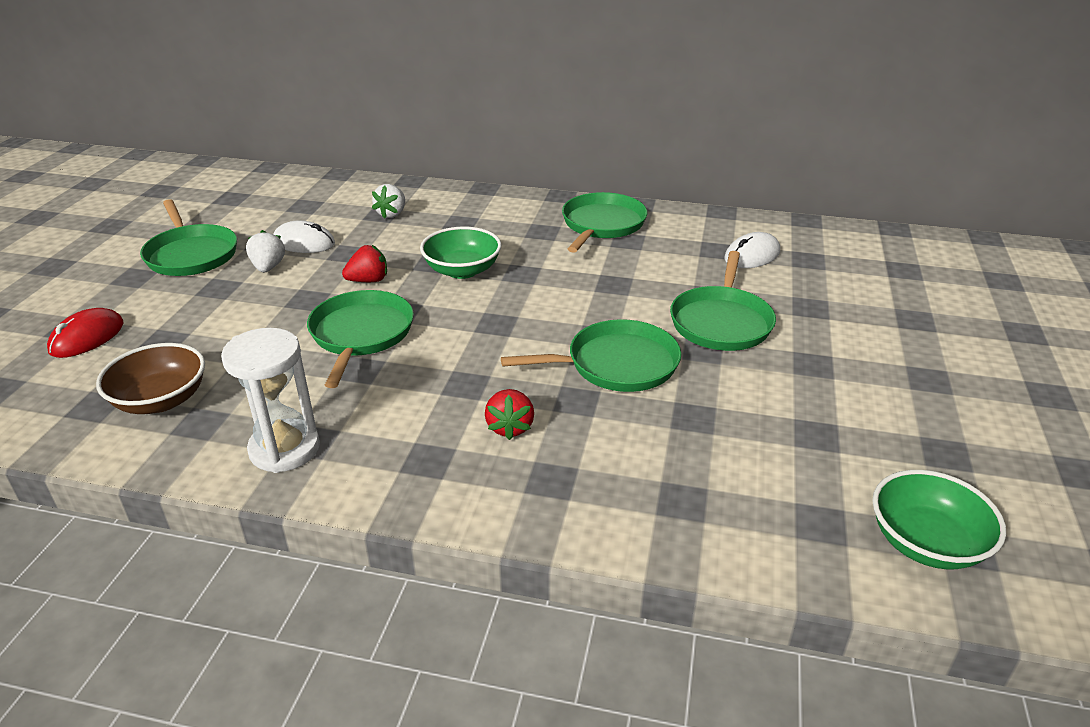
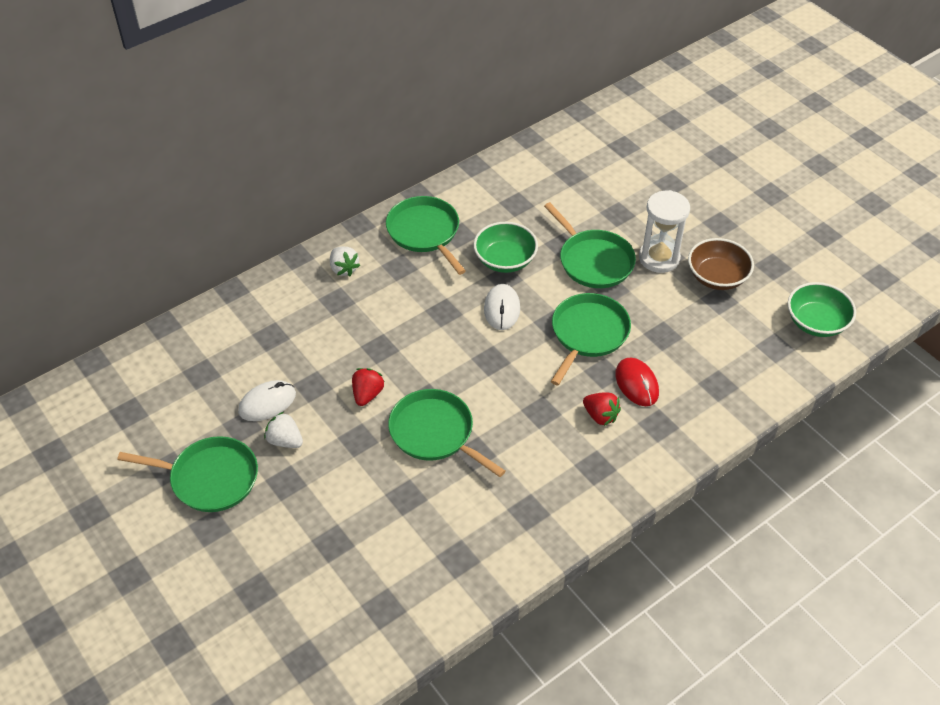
camera: 50 degrees left, 15 degrees up
red mouse [47,308,124,358] -> red mouse moved to [616,357,659,406]
brown bowl [96,343,205,414] -> brown bowl moved to [688,238,754,290]
white hourglass [221,328,320,473] -> white hourglass moved to [639,190,690,273]
white strawberry [372,184,405,219] -> white strawberry moved to [330,247,360,276]
green bowl [420,227,502,279] -> green bowl moved to [473,222,538,273]
white mouse [724,232,780,268] -> white mouse moved to [484,284,520,330]

